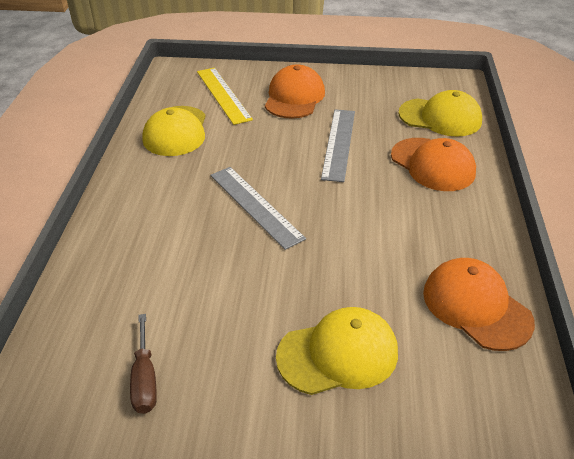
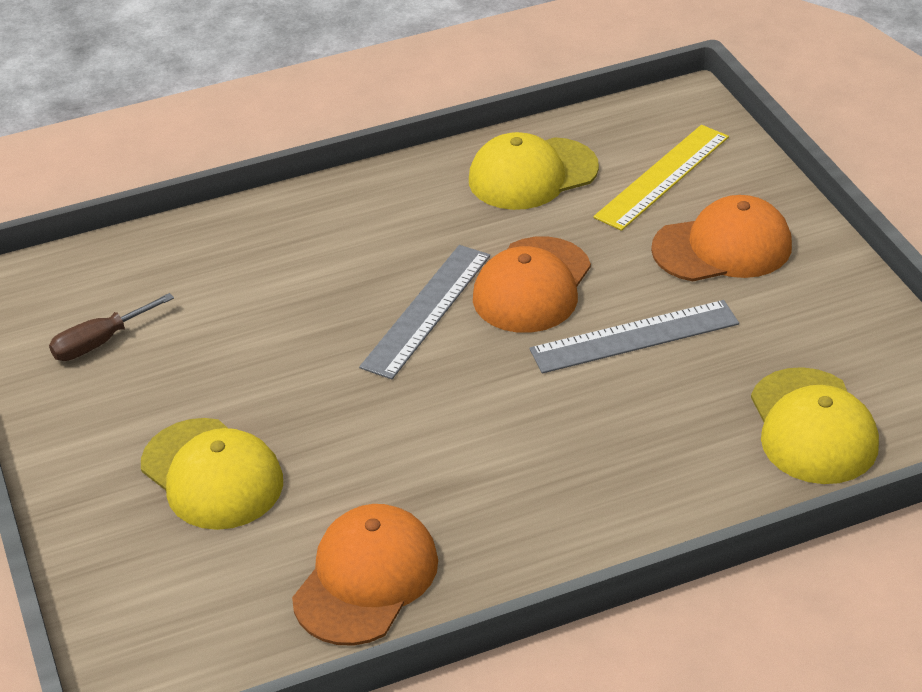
camera: 65 degrees right, 0 degrees up
orange cap [391,138,476,191] -> orange cap moved to [473,236,591,333]

